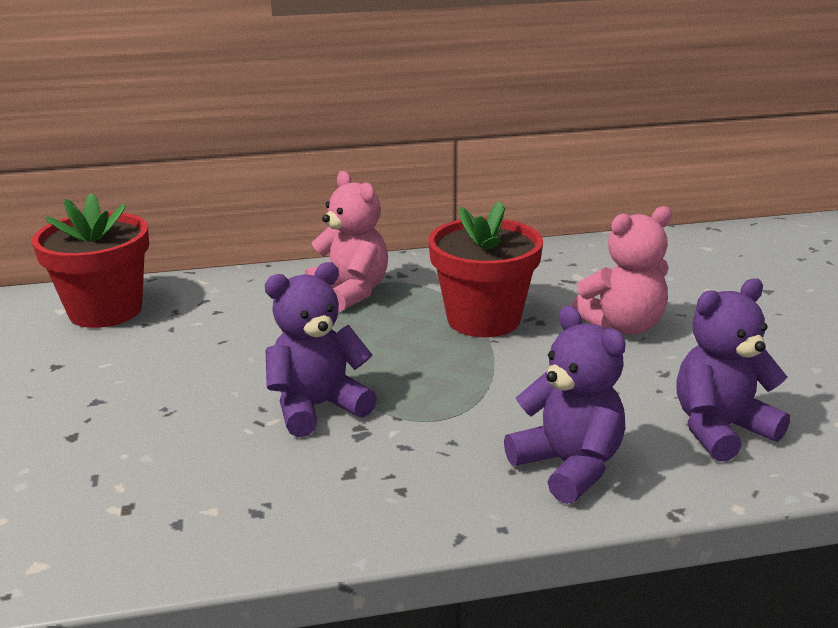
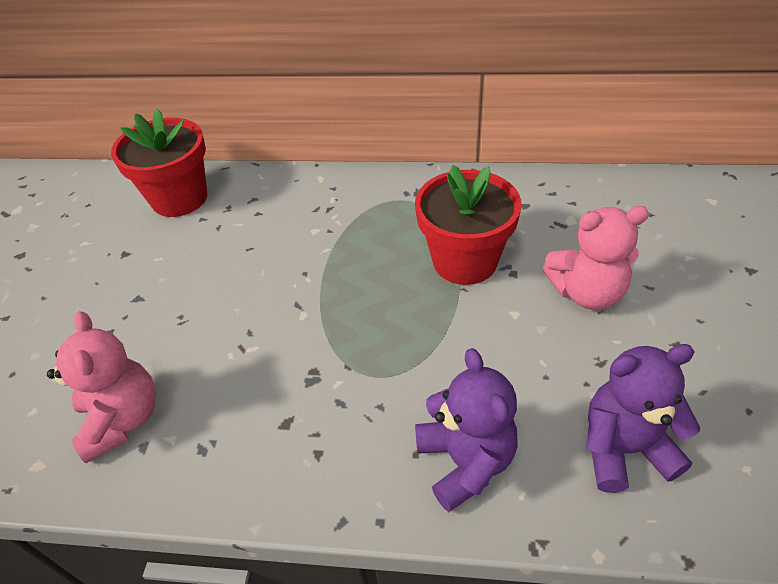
camera: 20 degrees right, 20 degrees up
purple teddy bear [265,262,377,437] -> none
pink teddy bear [305,171,388,312] -> pink teddy bear moved to [47,311,156,463]

